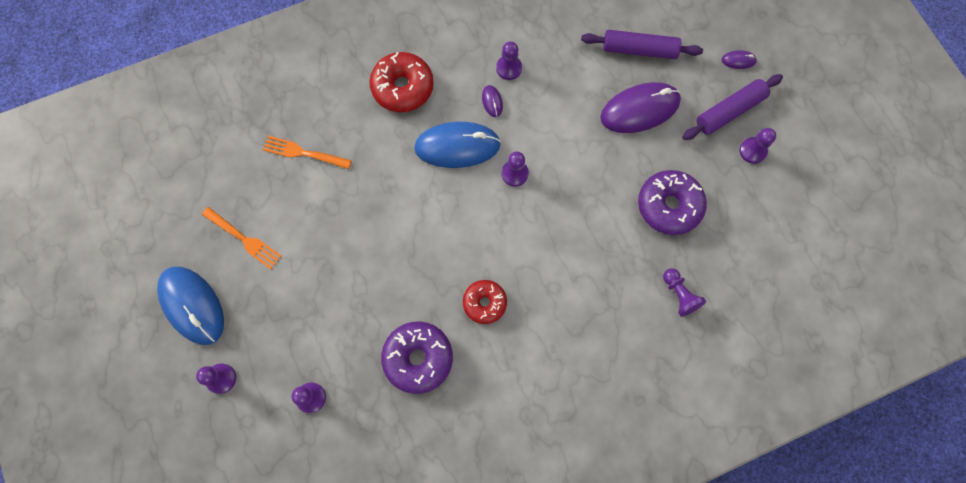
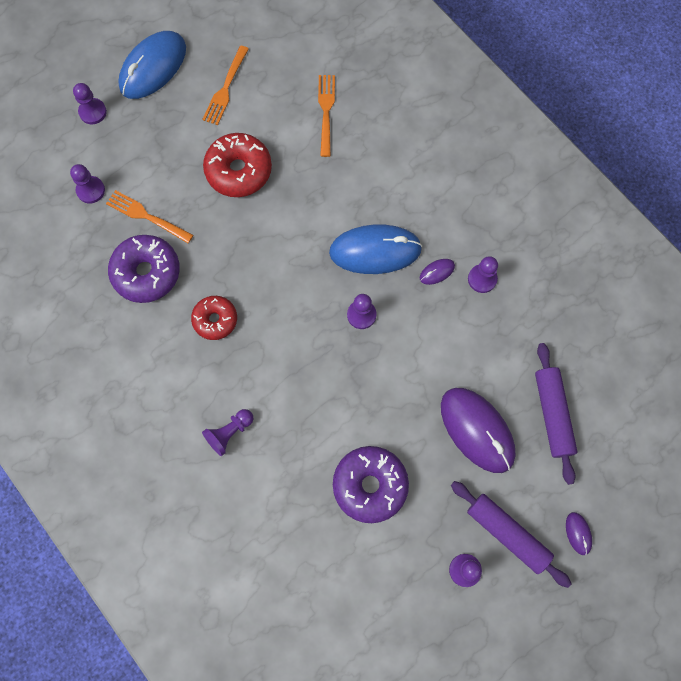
camera: 75 degrees right, 0 degrees up
red donut [369,52,434,112] -> red donut moved to [203,133,272,197]
blue mouse [414,122,501,168] -> blue mouse turned 75 degrees counterclockwise [329,224,422,274]
purple pawn [663,268,706,317] -> purple pawn moved to [202,409,254,456]
none -> orange fork [106,190,193,243]

